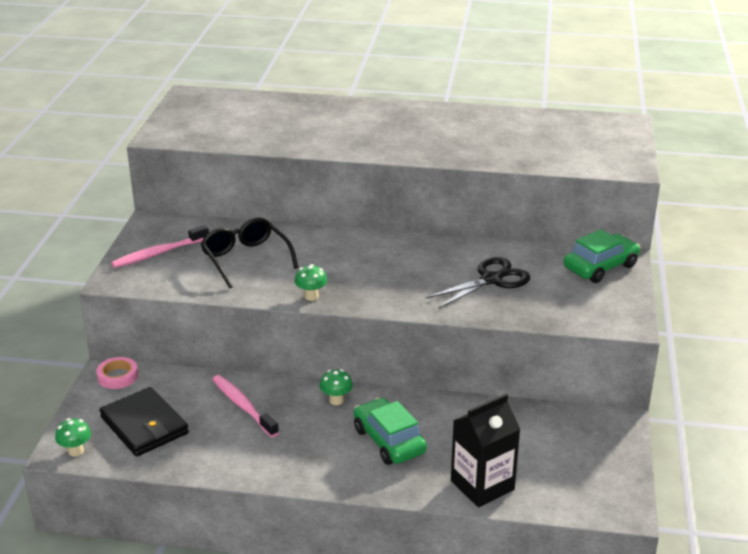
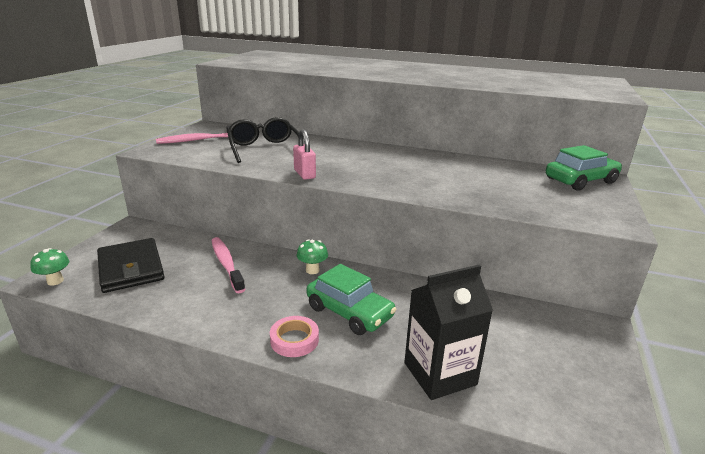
camera: 10 degrees right, 5 degrees down
pink tape [96,357,138,389] -> pink tape moved to [270,316,319,357]
green mushroom [295,264,327,301] -> pink padlock [293,130,316,180]
green car [354,398,427,465] -> green car turned 150 degrees clockwise [306,264,397,335]
black scissors [426,257,530,309] -> none

